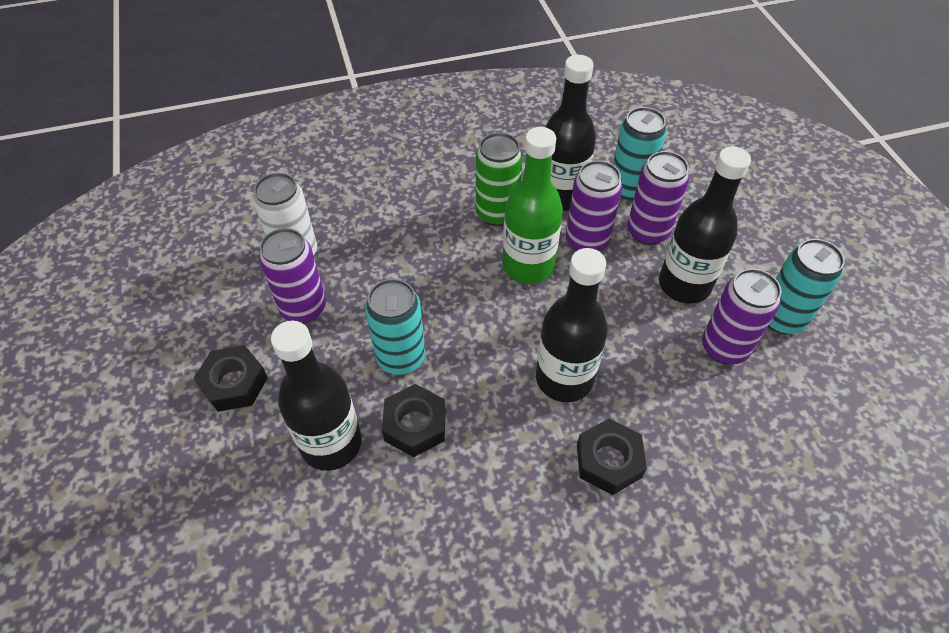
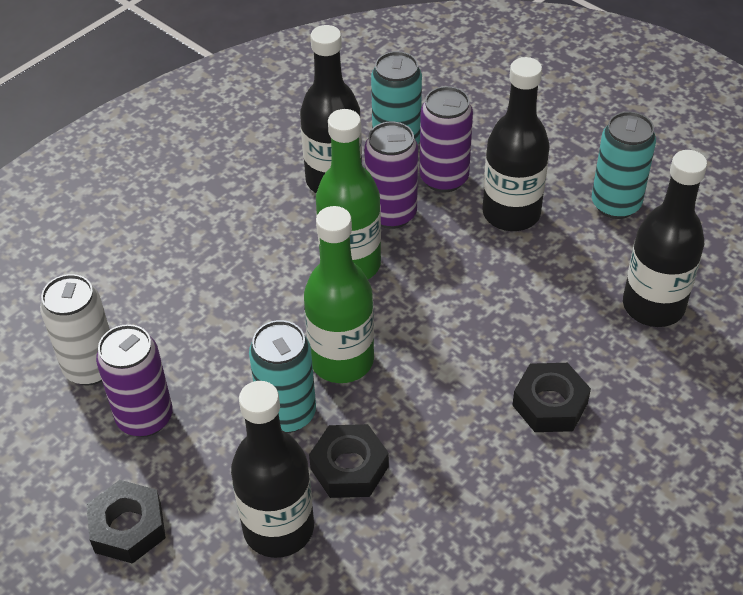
camera: 30 degrees left, 5 degrees down
green can [476,133,523,226] -> none
black bottle [536,248,608,402] -> black bottle moved to [623,150,707,327]
purple can [702,269,782,365] -> none
none -> green bottle [304,206,374,383]

